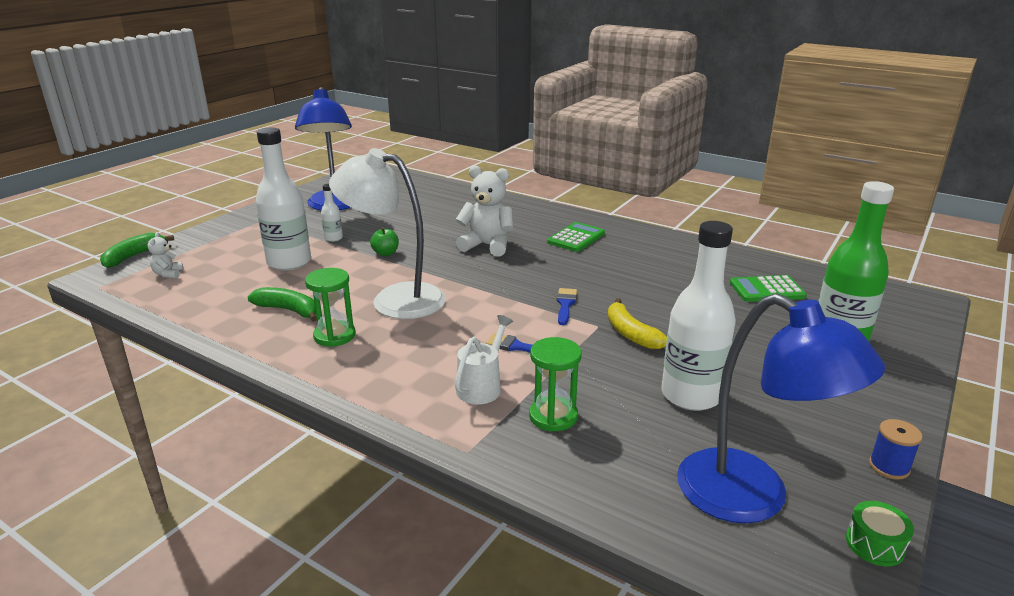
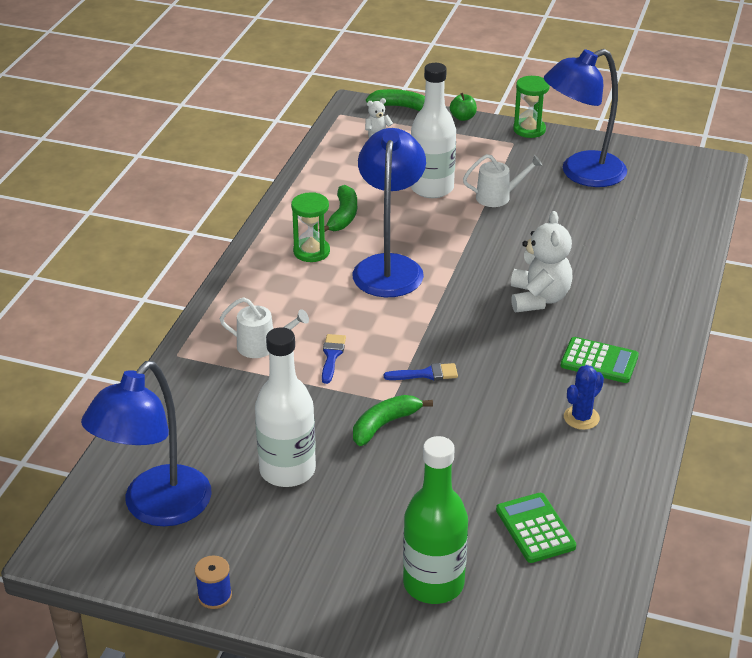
camera: 75 degrees right, 10 degrees up
white bottle [321,184,343,242] -> white watering can [463,154,542,207]
white lamp [329,148,446,319] -> blue lamp [352,128,426,297]
green apple [370,227,399,256] -> green apple moved to [450,93,477,121]
green hourglass [529,337,582,431] -> green hourglass moved to [513,76,550,138]
yellow banana [608,298,667,349] -> green banana [353,395,433,446]
green drum [846,501,914,566] -> none
none -> blue cactus [564,365,604,430]

